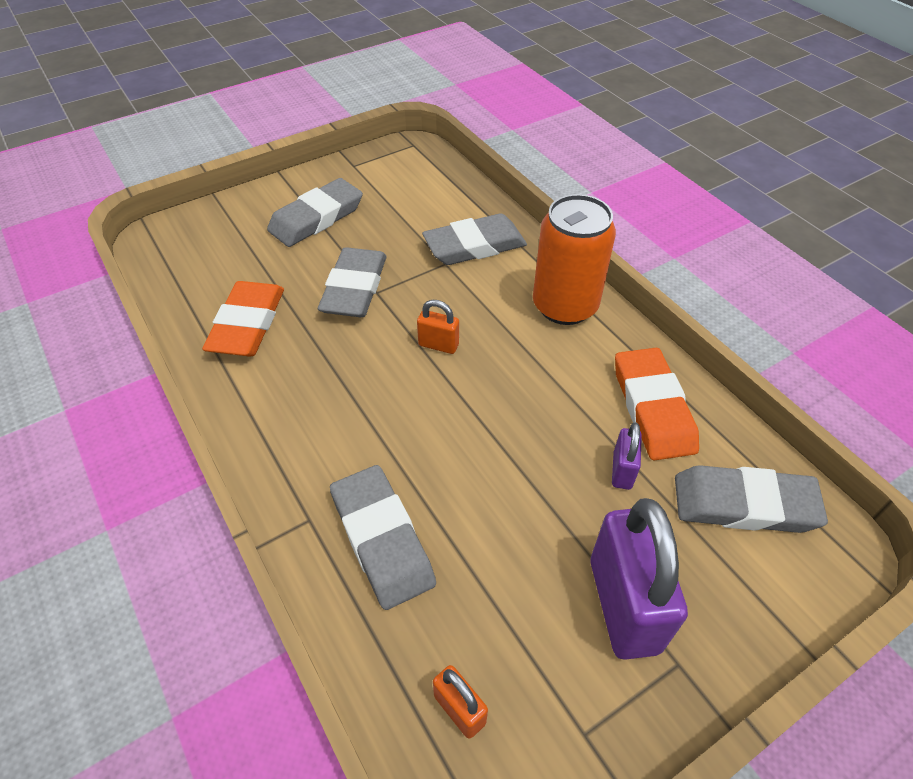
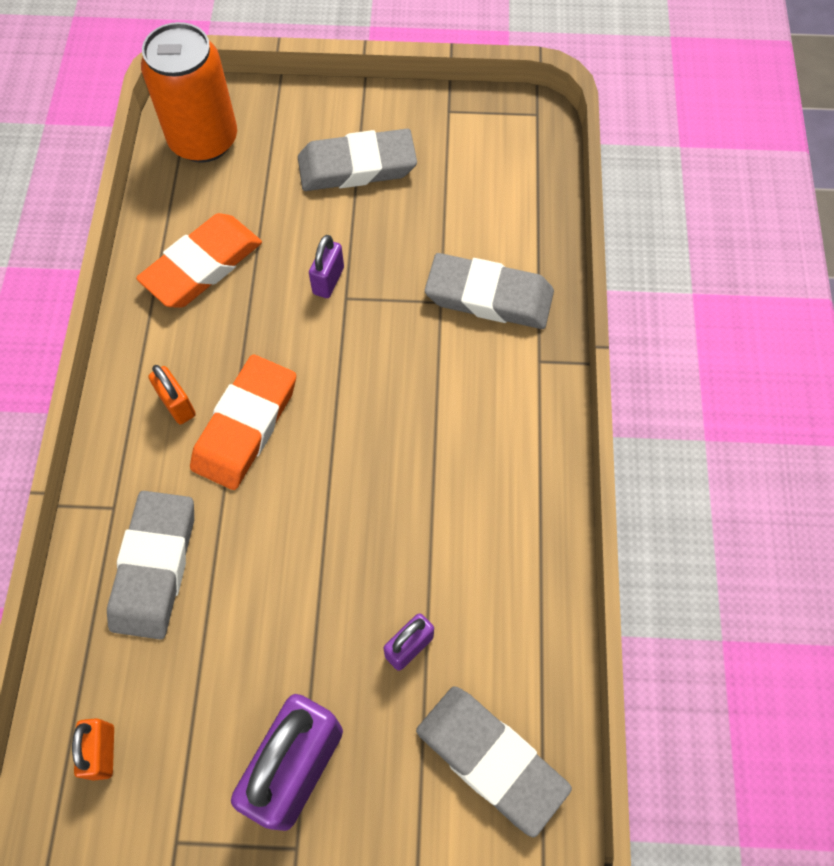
camera: 35 degrees right, 15 degrees up
grey eraser [318,247,387,317] -> purple padlock [309,235,344,298]
orange padlock [417,300,459,354] -> orange padlock moved to [148,365,196,424]
orange can [533,194,616,325] -> orange can moved to [141,22,237,163]
orange eraser [615,348,699,461] -> orange eraser moved to [190,355,296,490]

